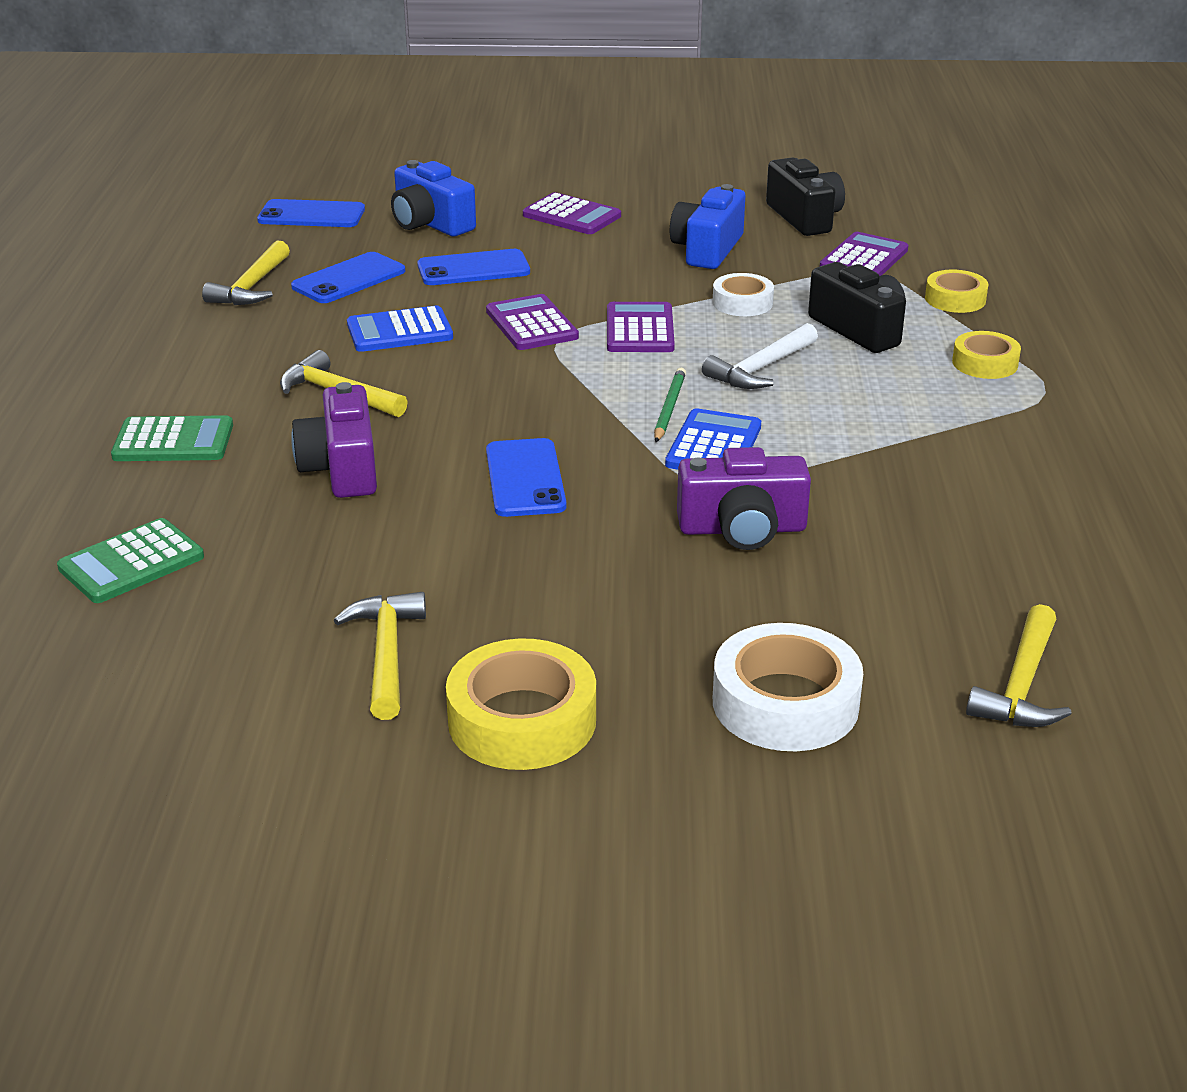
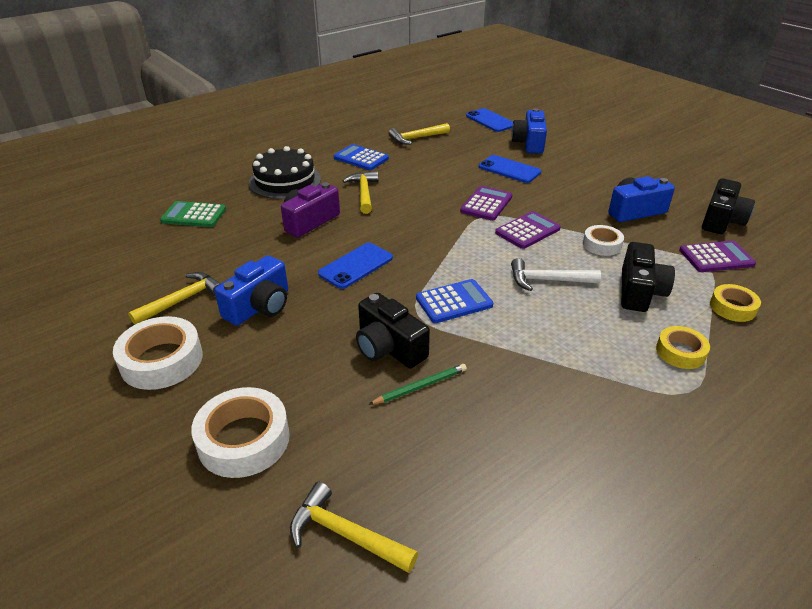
camera: 50 degrees right, 5 degrees up
green calculator [111,415,233,461] -> black cake [249,146,321,199]
blue phone [291,252,405,303] -> none
blue calculator [347,306,453,352] -> blue calculator moved to [334,144,389,170]
yellow tape [446,638,596,770] -> white tape [113,316,203,390]
purple calculator [523,192,621,234] -> none
green pencil [654,367,686,442] -> green pencil moved to [368,364,467,405]
purple camera [677,447,811,550] -> black camera [356,293,430,368]
yellow hammer [966,604,1072,727] -> yellow hammer turned 45 degrees clockwise [290,482,418,573]
none -> blue camera [215,255,288,326]

